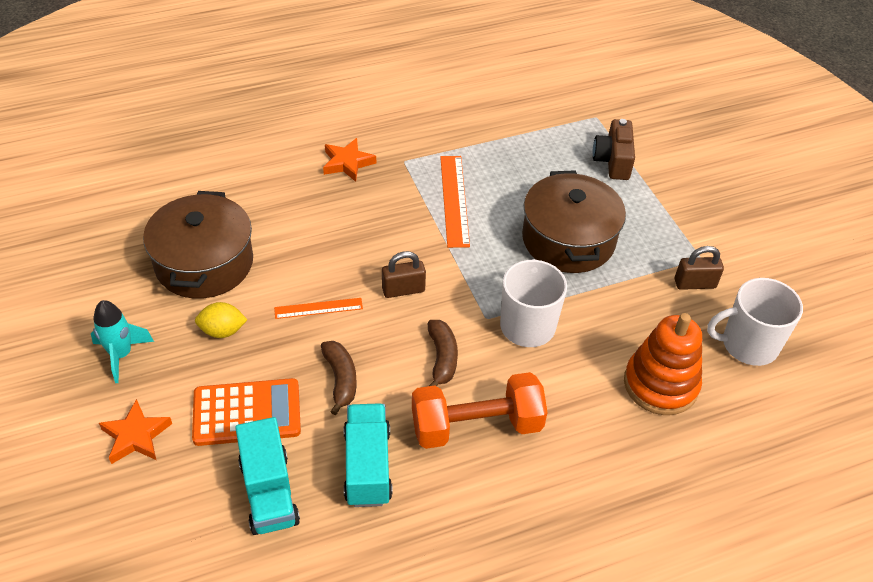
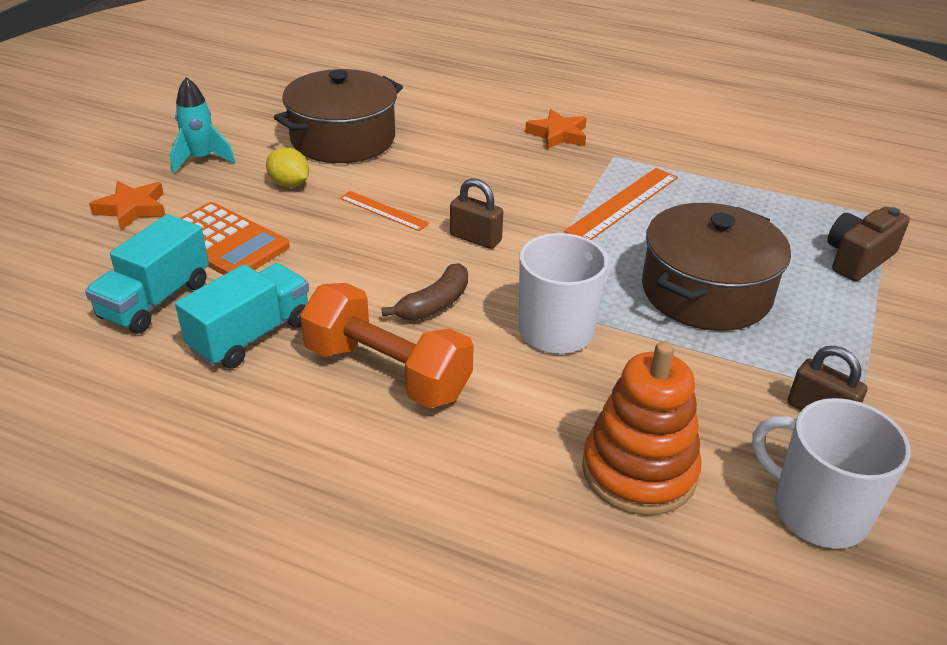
camera: 45 degrees right, 10 degrees down
brown banana [321,341,357,415] -> none

